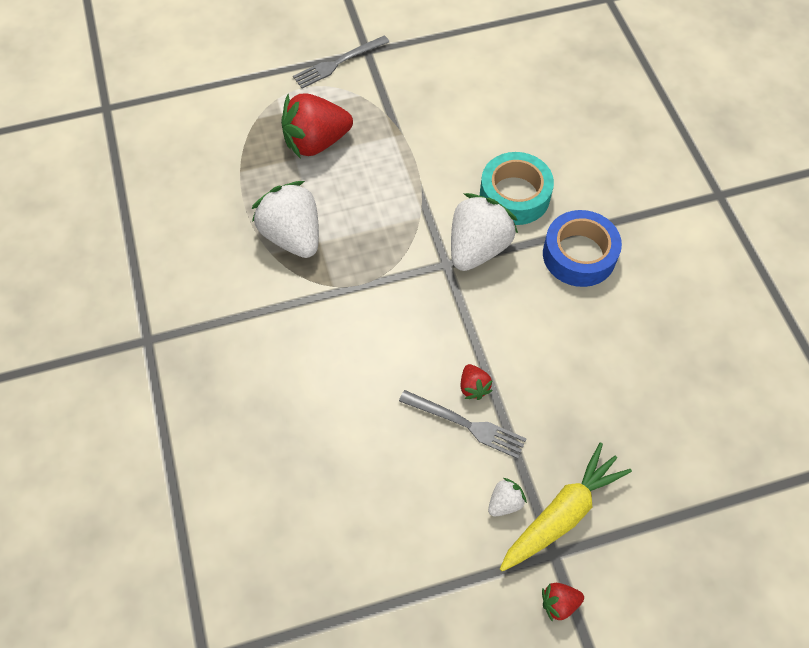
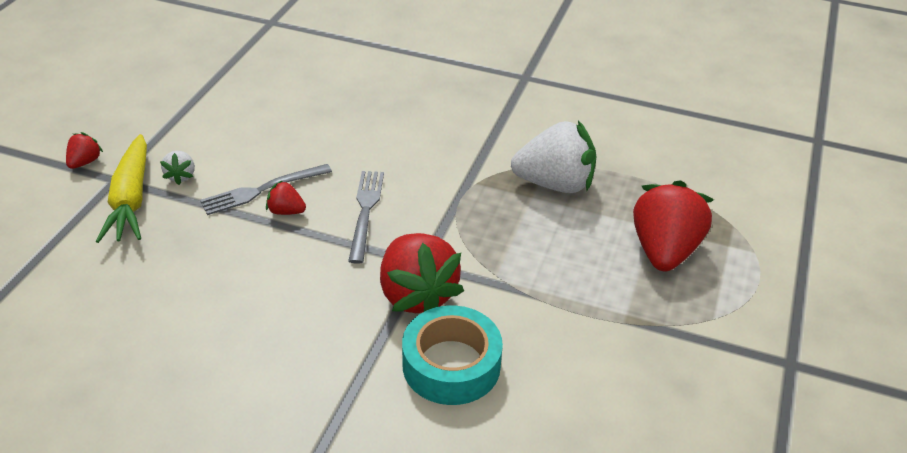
camera: 125 degrees right, 20 degrees down
grey fork [293,35,389,88] -> grey fork moved to [348,171,384,264]
white strawberry [451,193,518,271] -> red strawberry [380,233,464,313]
blue tape [543,210,622,287] -> none

